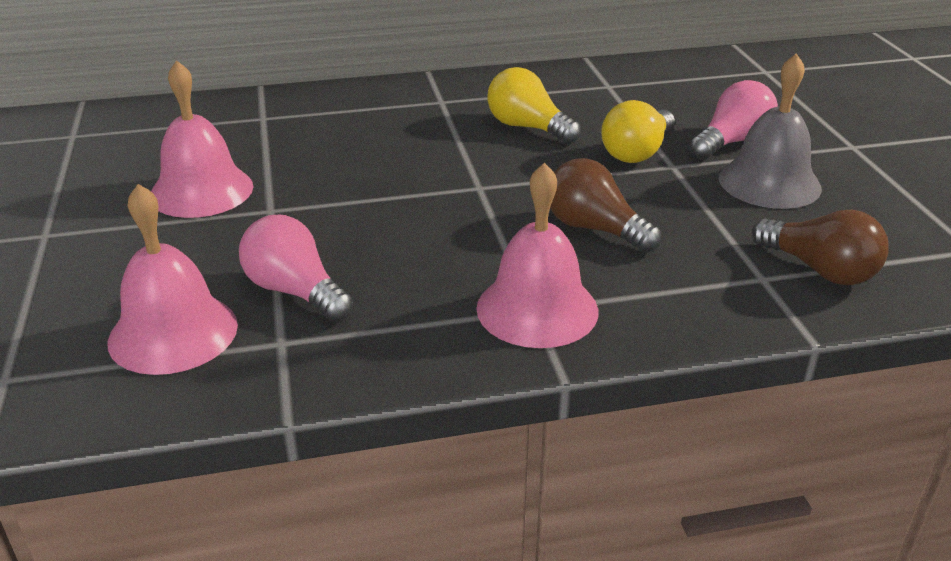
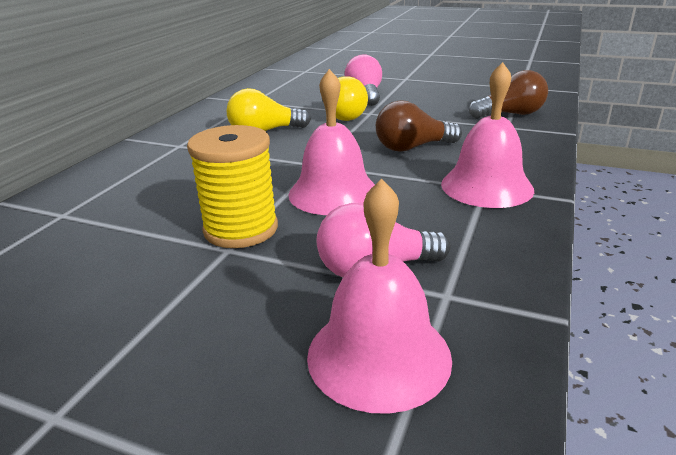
camera: 55 degrees left, 5 degrees down
pink bell [151,60,253,218] -> pink bell moved to [288,69,375,215]
grey bell [719,53,822,209] -> none
none -> yellow spool [187,125,278,248]

